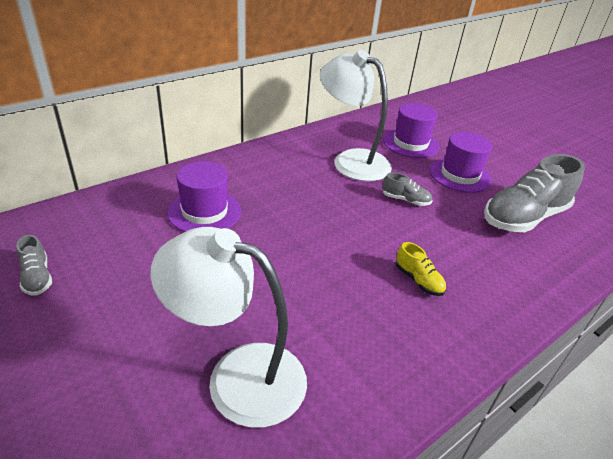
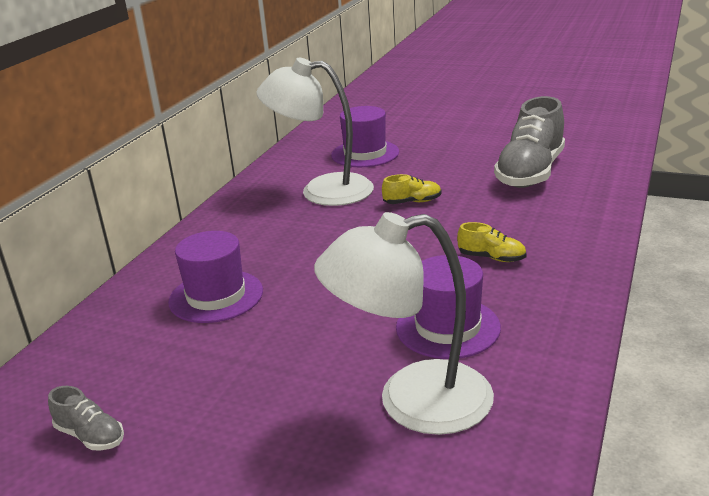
camera: 25 degrees left, 10 degrees down
grey shoe [382,173,432,206] -> yellow shoe [382,174,442,204]
purple hat [430,132,492,193] -> purple hat moved to [396,255,501,359]

